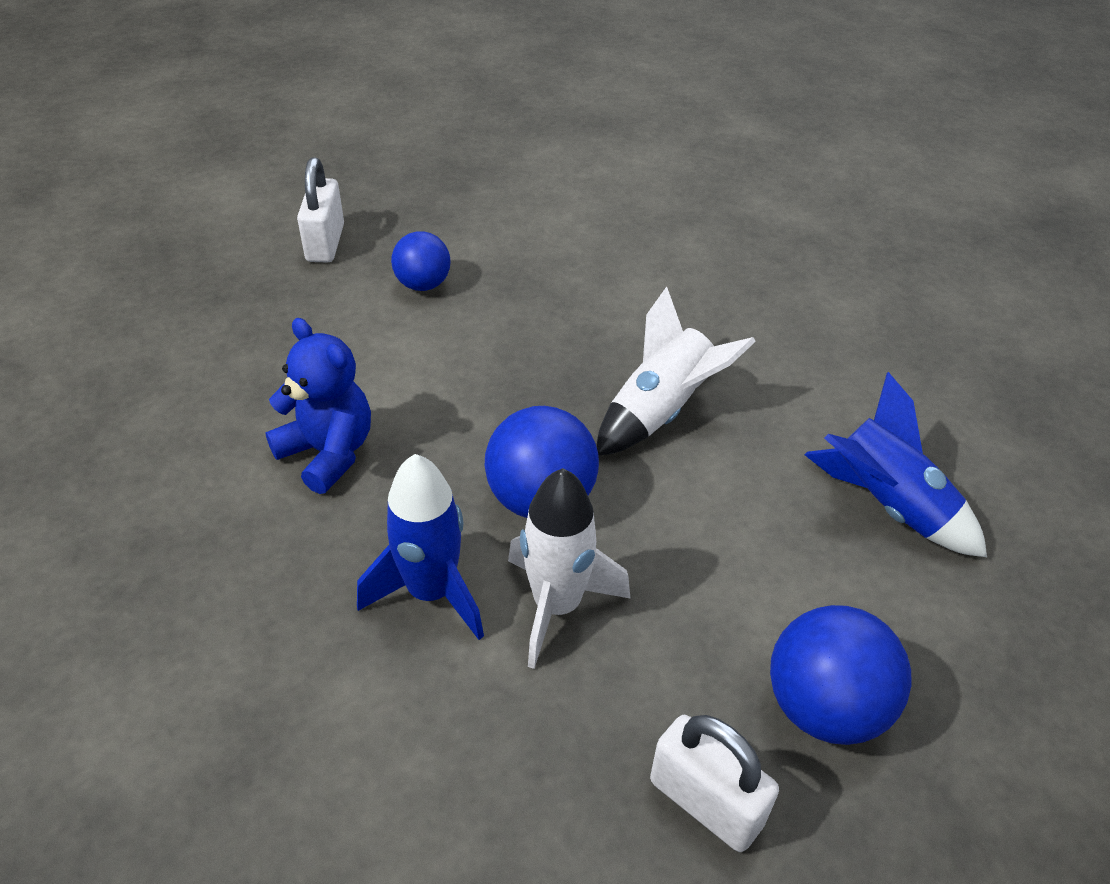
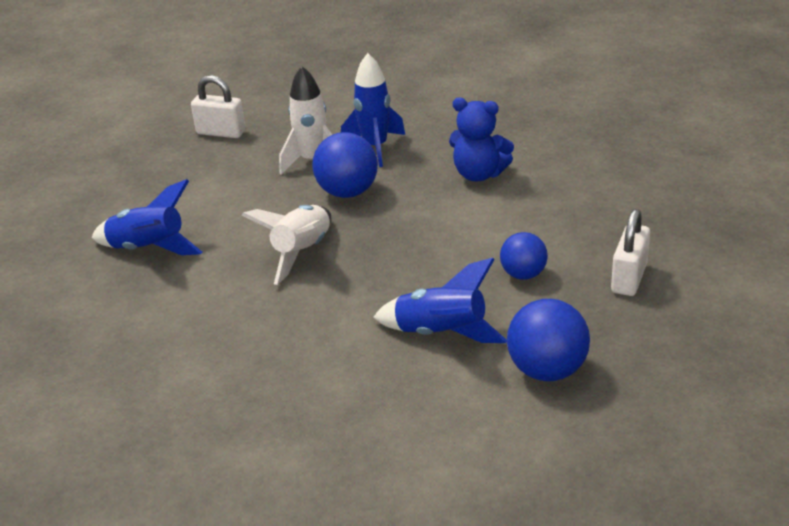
camera: 160 degrees right, 10 degrees down
white padlock [297,157,344,262] -> white padlock turned 45 degrees clockwise [611,209,650,296]
blue ball [770,605,911,745] -> blue ball moved to [507,299,590,381]
none -> blue rocket [373,258,507,343]

